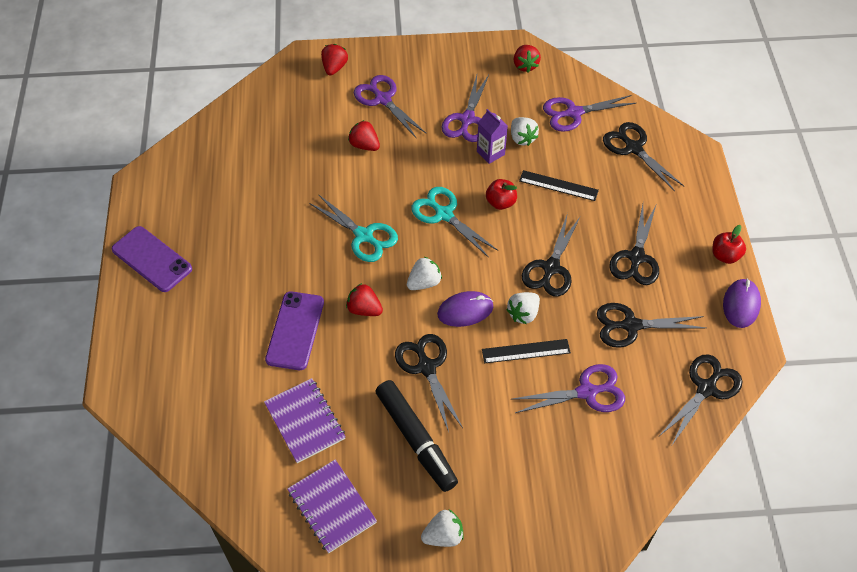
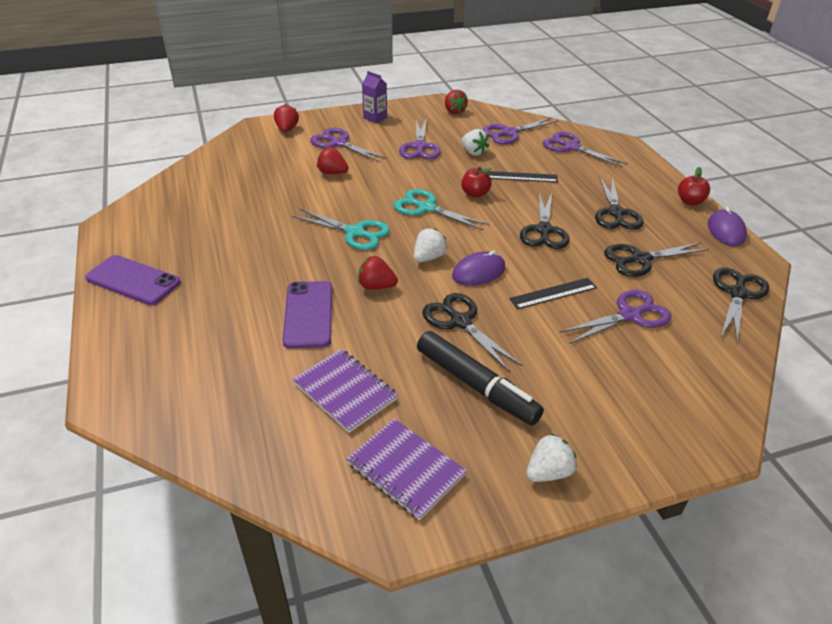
camera: 15 degrees left, 15 degrees down
purple carton [477,109,508,164] -> purple carton moved to [362,71,387,123]
white strawberry [506,292,540,324] -> none
black scissors [603,122,684,192] -> purple scissors [543,132,628,167]

